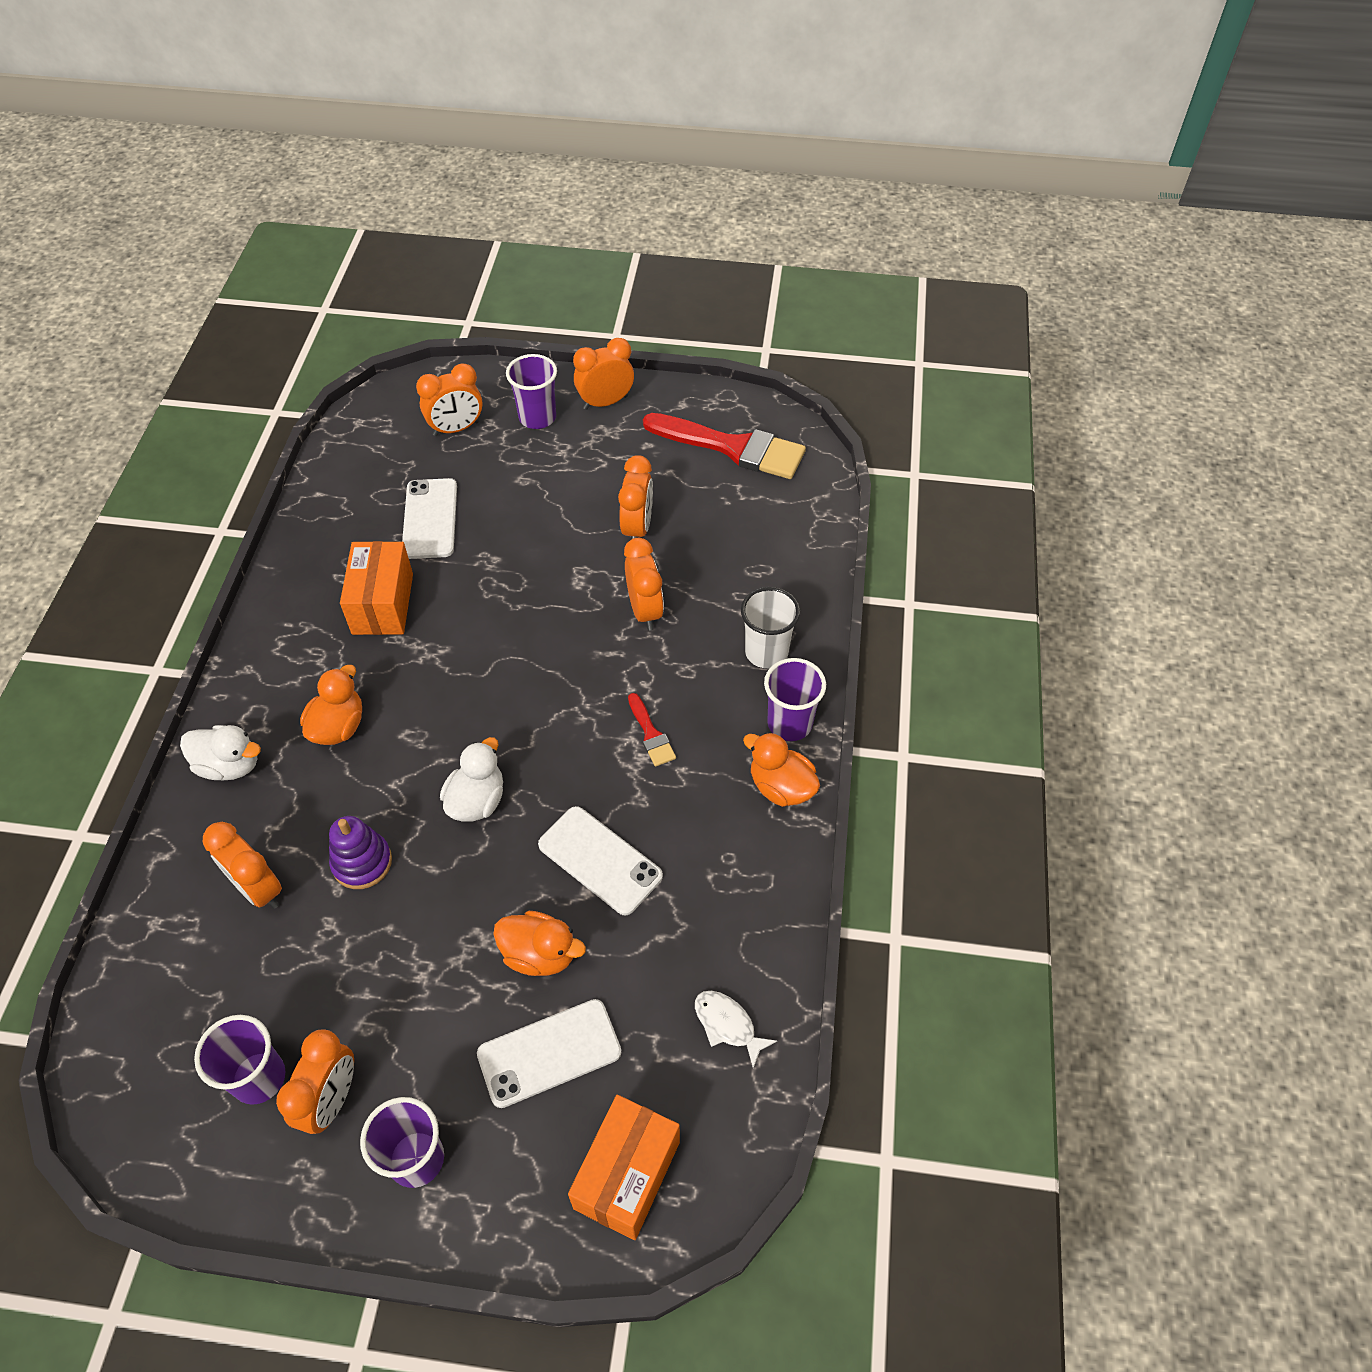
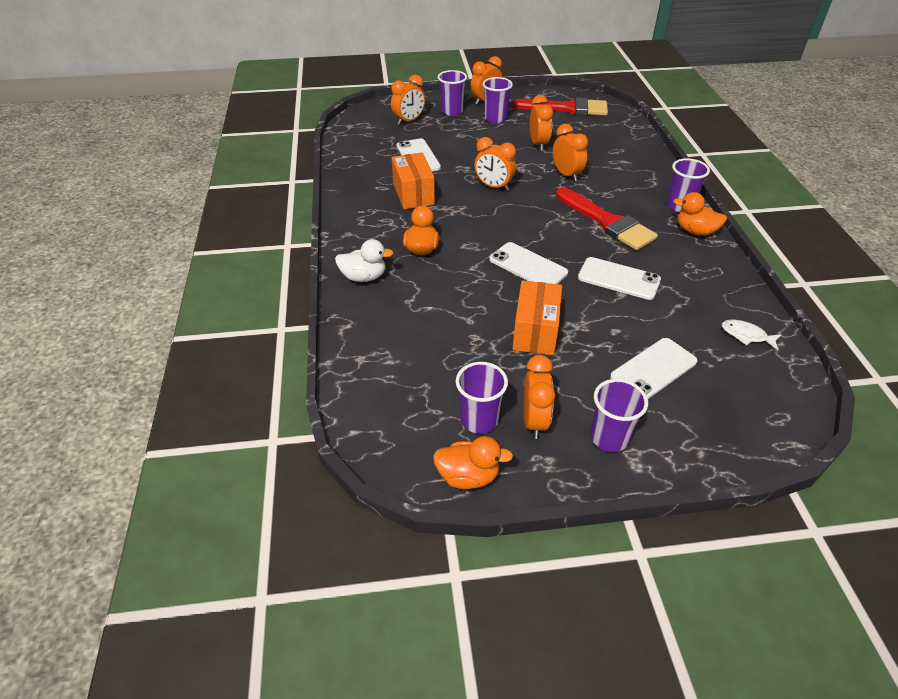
camera: 15 degrees left, 10 degrees down
orange clock [203,822,282,909] -> orange clock moved to [474,137,516,191]
purple stacking toy [329,816,392,889] -> none
white duck [440,737,503,822] -> white phone [489,242,568,284]
orange duck [493,911,586,976] -> orange duck moved to [433,436,513,489]
orange box [568,1095,680,1240] -> orange box moved to [512,280,562,355]
red brush [628,693,676,767] -> red brush [556,188,658,250], size x2.22
white cup [741,587,800,668] -> none
none -> purple cup [482,77,513,123]

